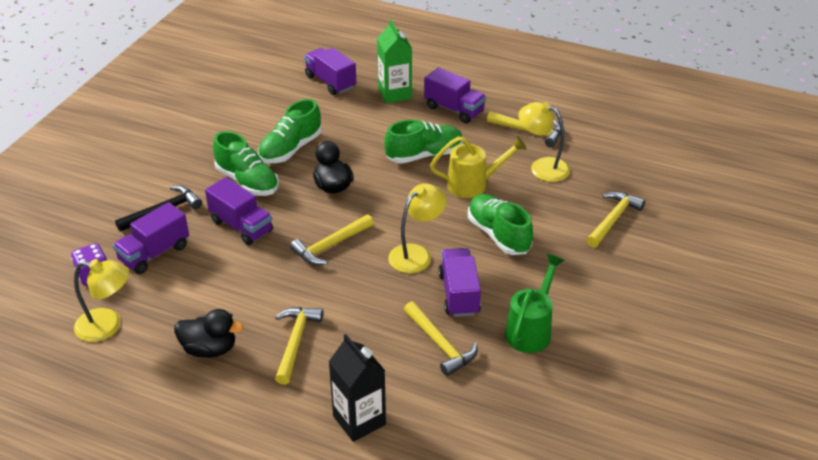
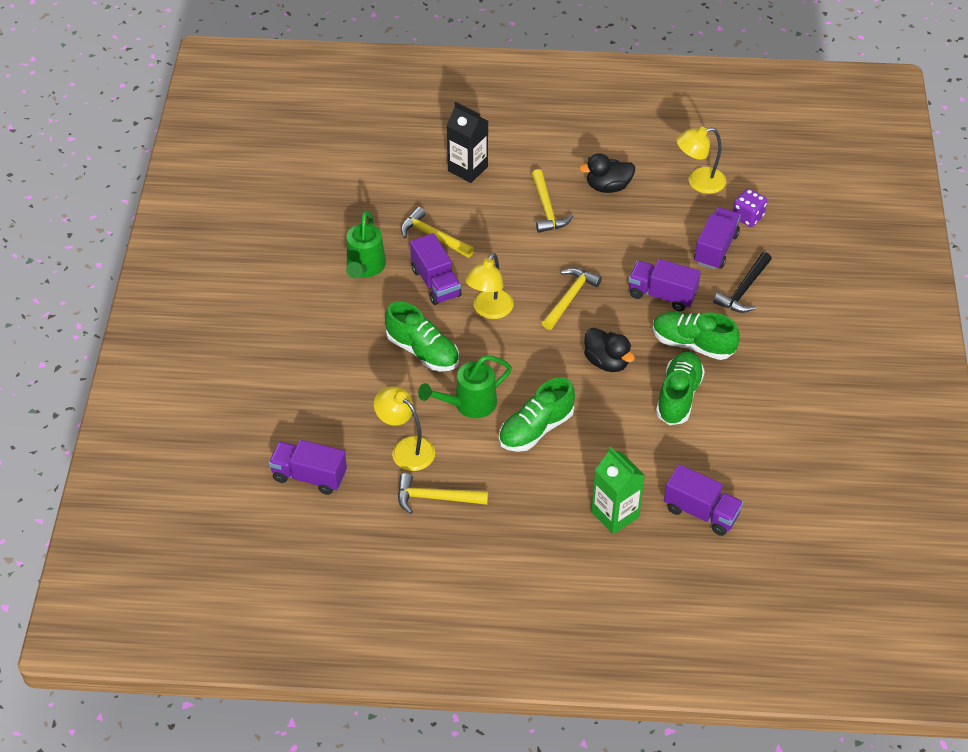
camera: 160 degrees right, 10 degrees up
purple truck [424,68,486,123] -> purple truck moved to [269,440,347,495]
yellow watering can [430,136,527,198] -> green watering can [418,356,512,418]
yellow lamp [518,102,570,182] -> yellow lamp turned 150 degrees counterclockwise [374,386,435,471]
yellow hammer [587,191,645,247] -> none

